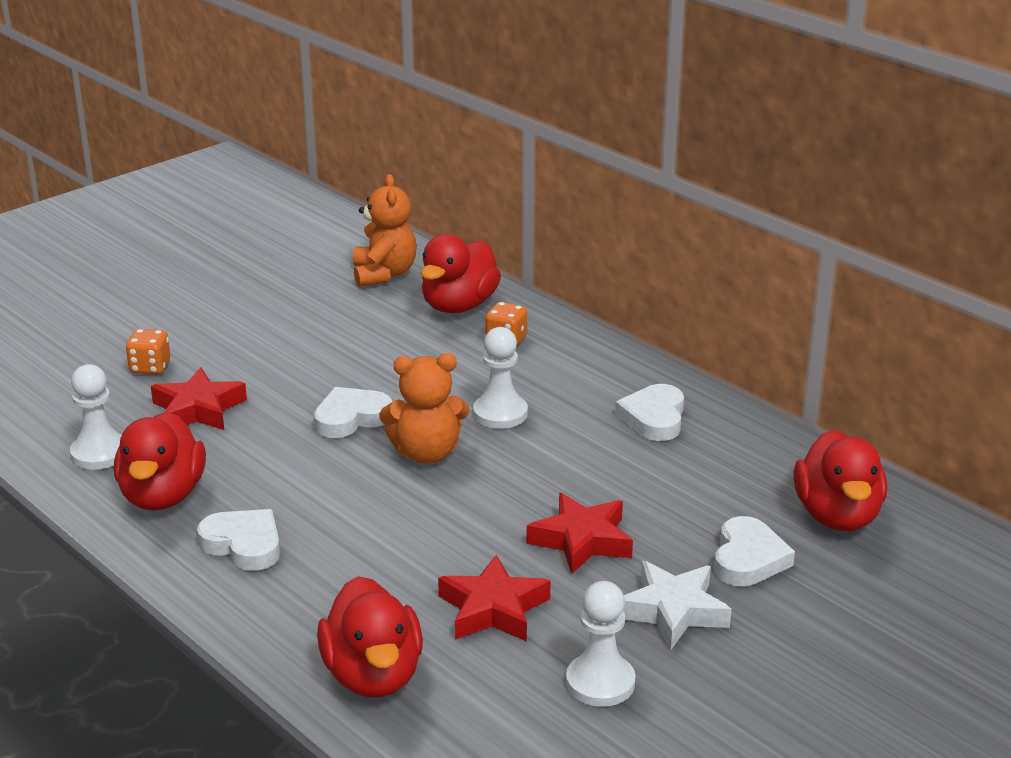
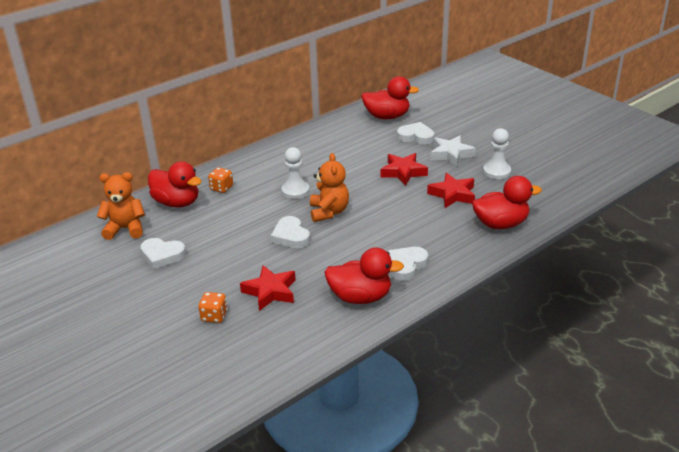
camera: 85 degrees left, 5 degrees up
white pawn [70,364,122,470] -> none
white heart [615,384,684,441] -> white heart moved to [140,238,186,269]

